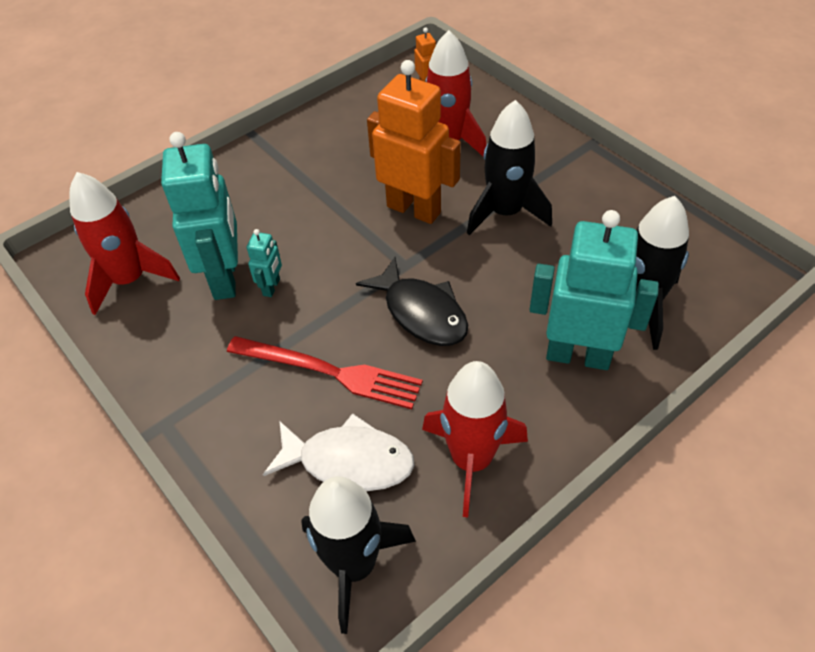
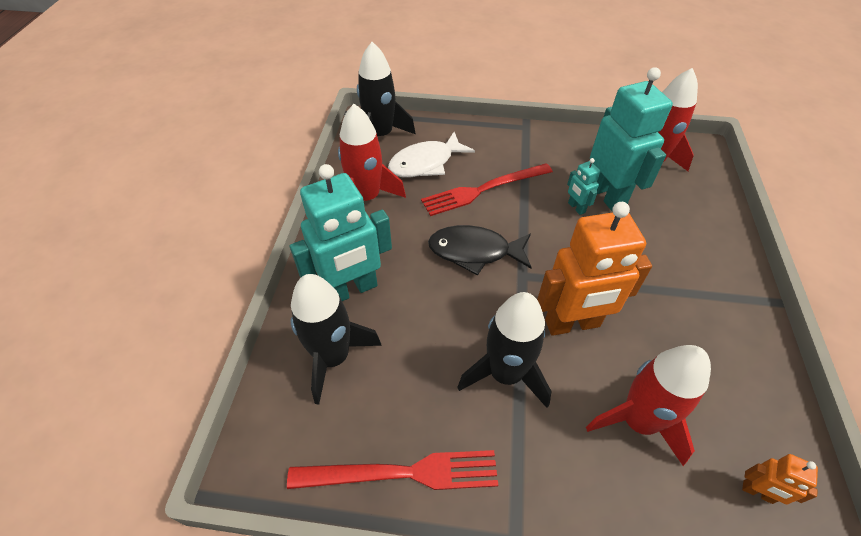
camera: 135 degrees right, 0 degrees up
turquoise robot [161,132,238,300] -> turquoise robot turned 150 degrees counterclockwise [590,67,673,212]
none -> red fork [287,450,498,490]

